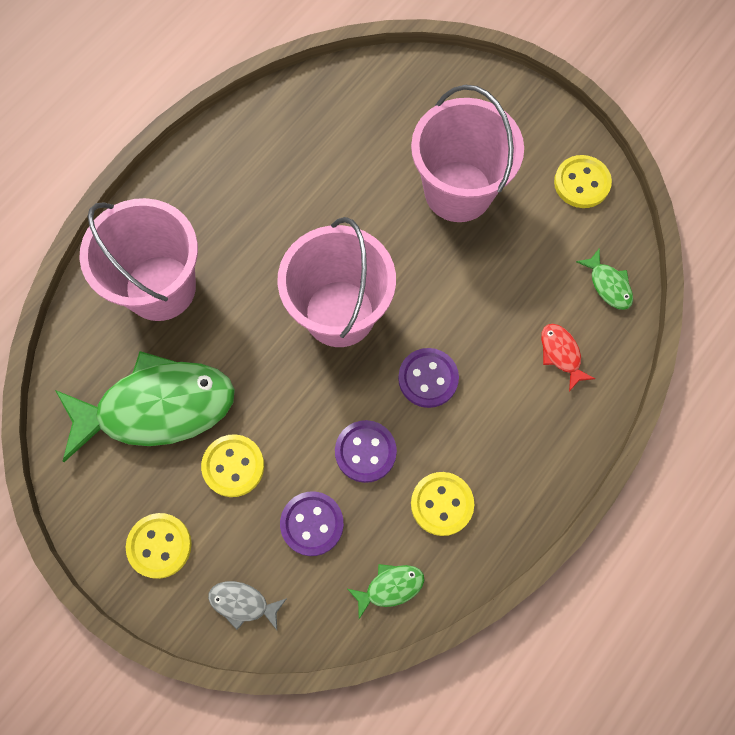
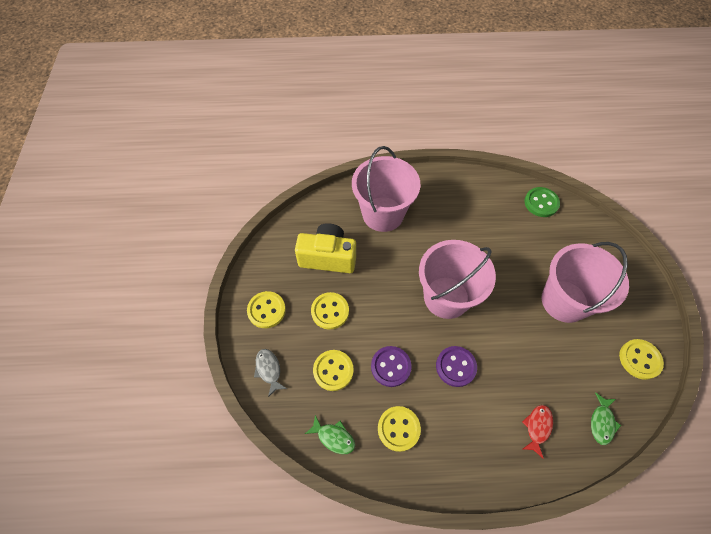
camera: 50 degrees right, 10 degrees down
green fish [55,351,235,462] -> yellow camera [295,223,356,273]
purple button [280,491,344,556] -> yellow button [313,350,354,391]
none -> green button [525,187,560,217]

